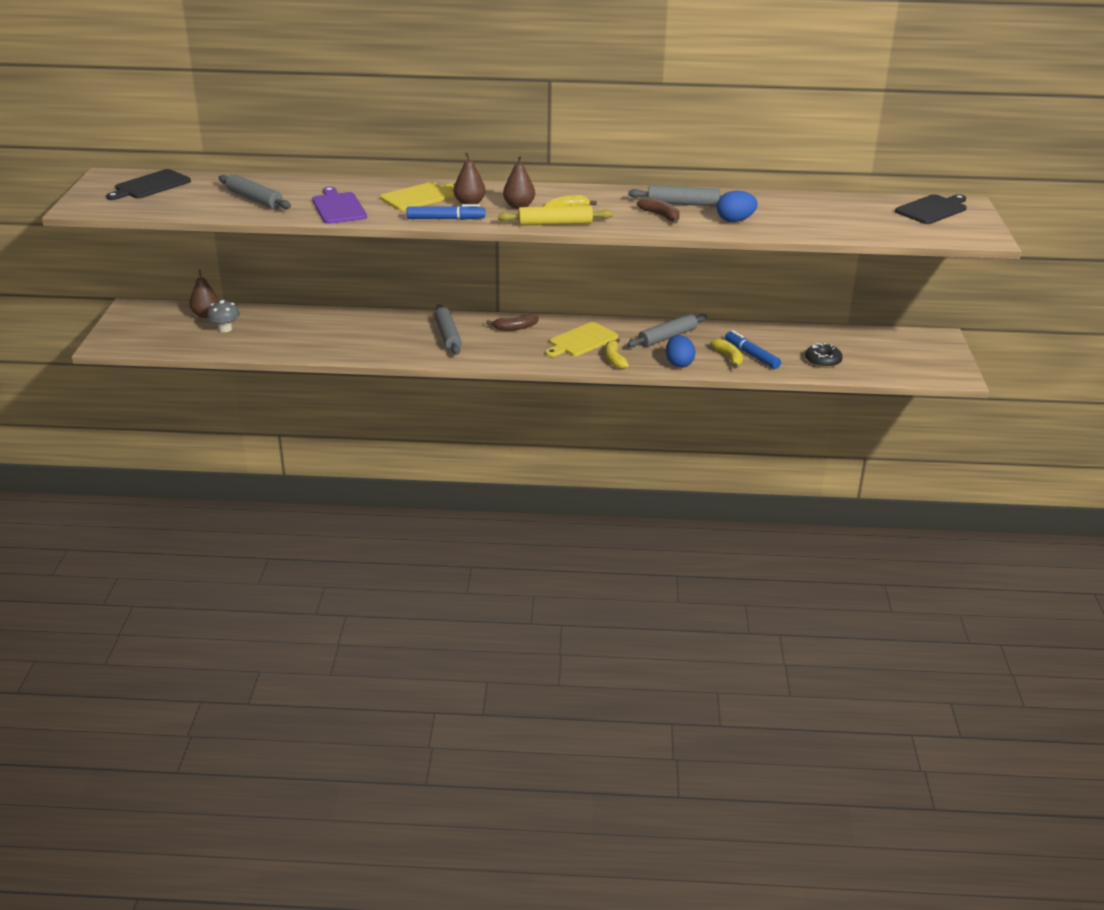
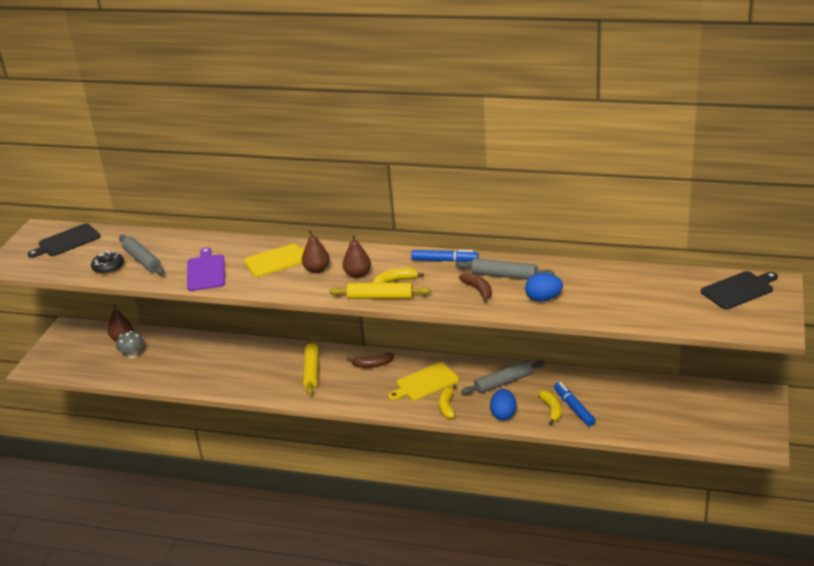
camera: 15 degrees right, 0 degrees up
blue marker [406,204,485,220] -> blue marker moved to [411,250,478,262]
grey rolling pin [434,304,462,355] -> yellow rolling pin [303,338,319,396]
black donut [805,343,843,368] -> black donut moved to [91,251,124,274]

